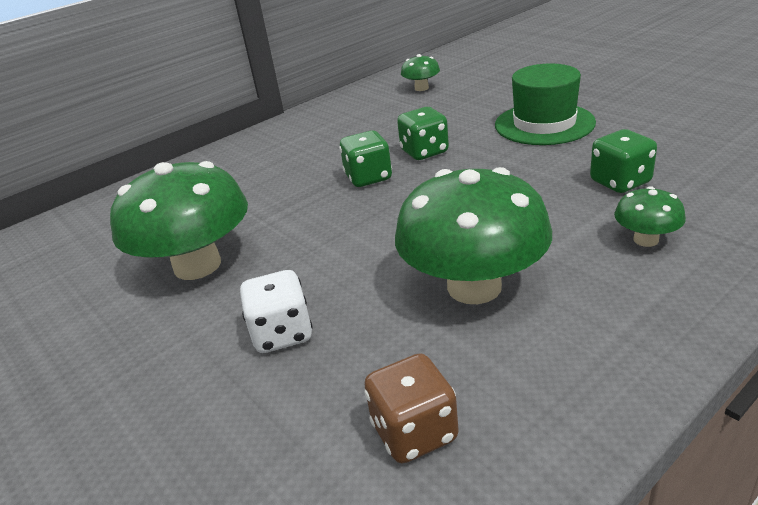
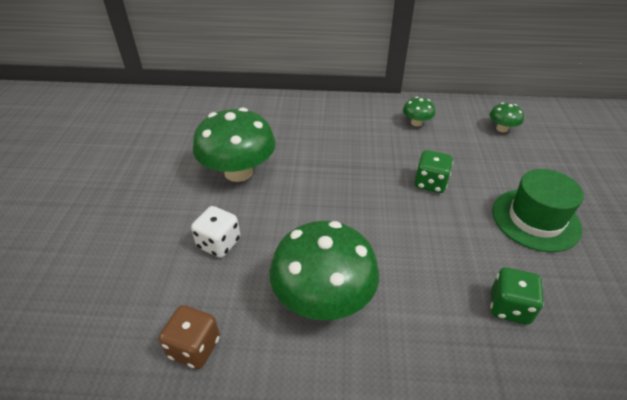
camera: 40 degrees right, 10 degrees up
green dice [339,131,392,187] -> none
green mushroom [614,186,686,247] -> green mushroom moved to [403,97,435,127]

